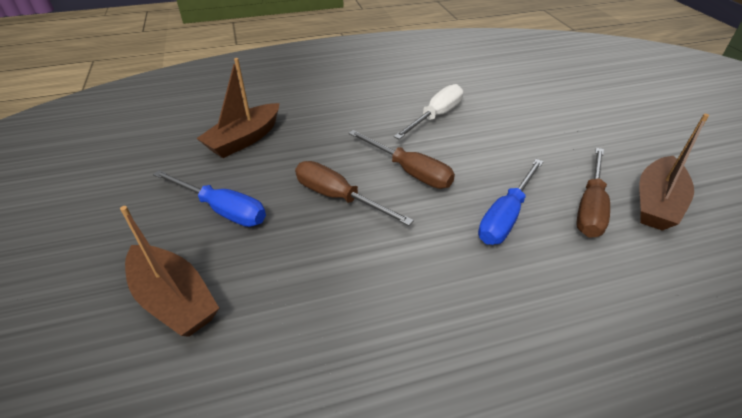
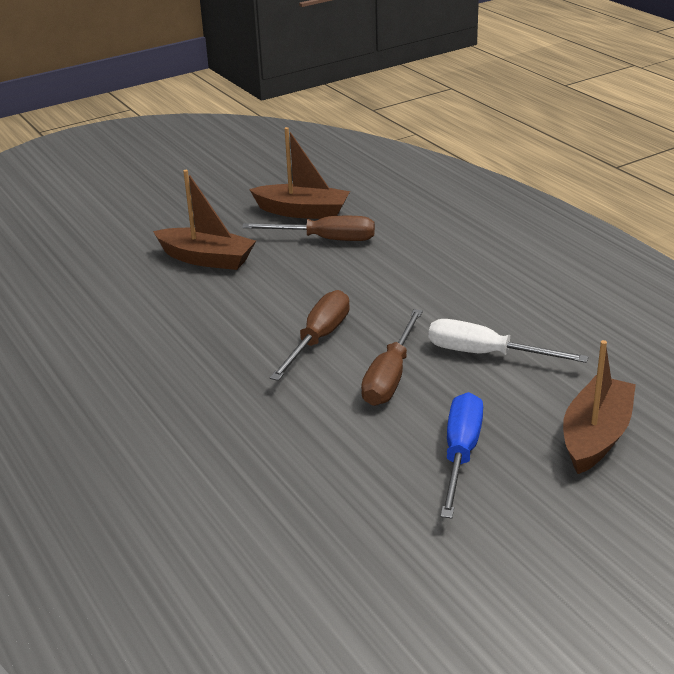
camera: 105 degrees left, 10 degrees down
brown boat [196,58,279,158] -> brown boat moved to [153,170,256,270]
white screwdriver [394,84,463,140] -> white screwdriver moved to [429,319,589,363]
blue screwdriver [478,159,544,245] -> none

